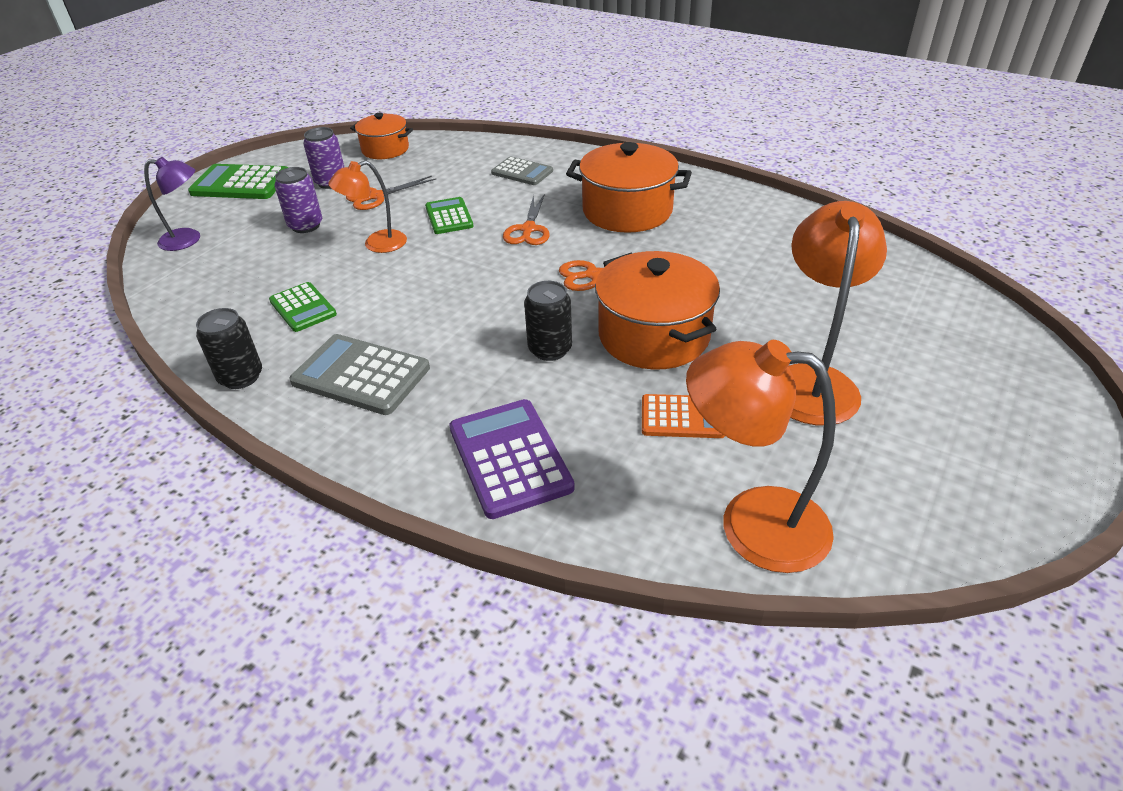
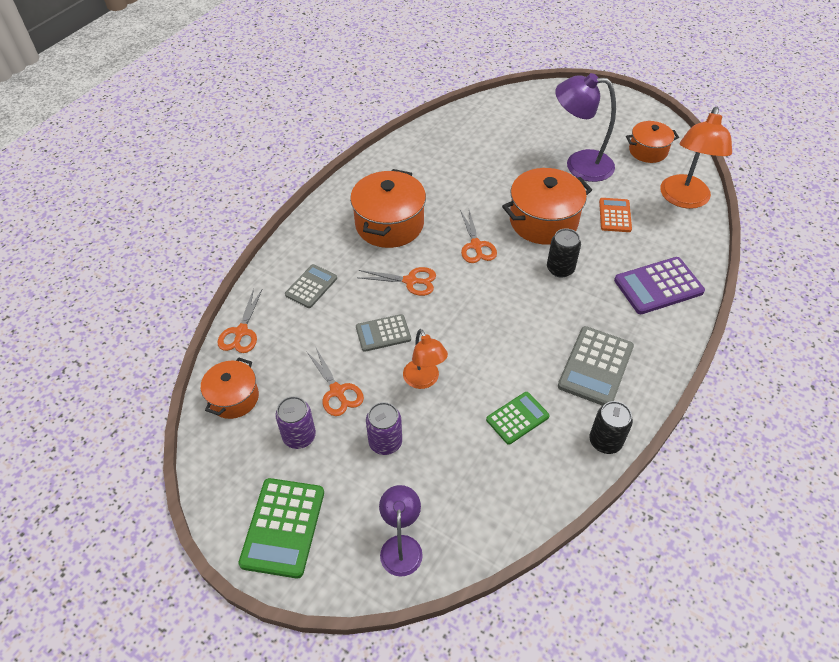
camera: 90 degrees left, 10 degrees up
green calculator [425,197,474,234] -> grey calculator [356,314,411,352]
orange lamp [788,201,887,426] -> purple lamp [555,73,616,182]
none -> orange scissors [218,288,262,353]
none -> orange pot [626,121,679,163]

